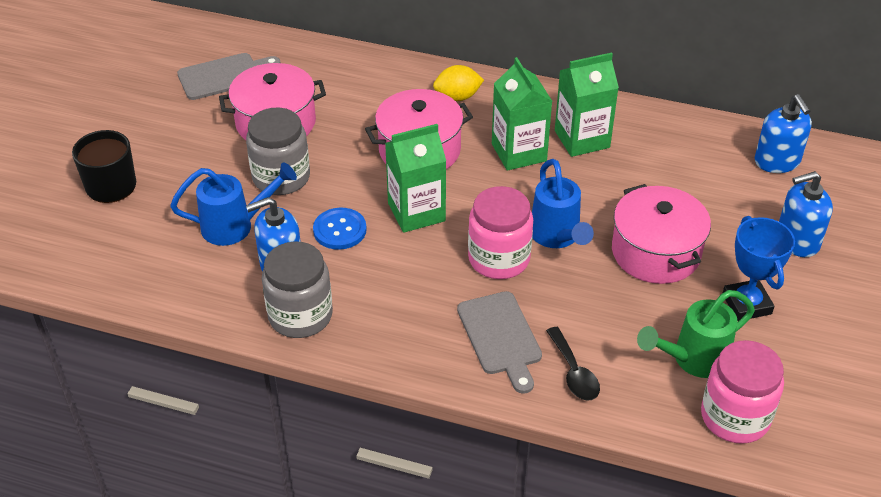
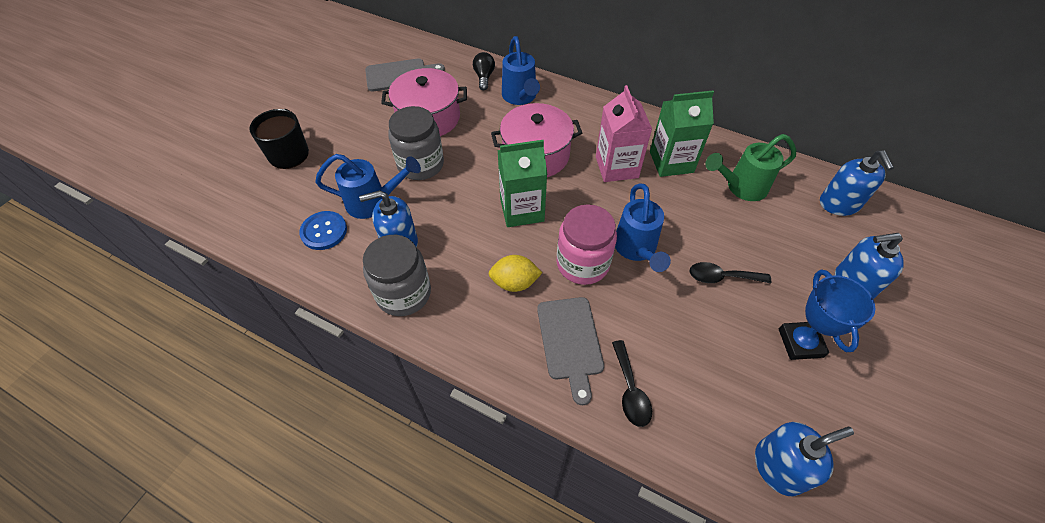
camera: 10 degrees right, 10 degrees up
blue button [313,208,367,250] -> blue button moved to [299,211,347,250]
yellow lemon [433,65,484,101] -> yellow lemon moved to [488,255,542,292]
green carton [492,57,552,171] -> pink carton [596,85,652,182]
pink pot [612,184,711,284] -> black spoon [689,262,771,283]
green watering can [637,290,755,378] -> green watering can moved to [705,134,796,201]
pink jar [701,340,784,444] -> blue soap dispenser [755,422,854,497]
none -> black light bulb [473,52,495,90]
none -> blue watering can [502,36,540,105]

